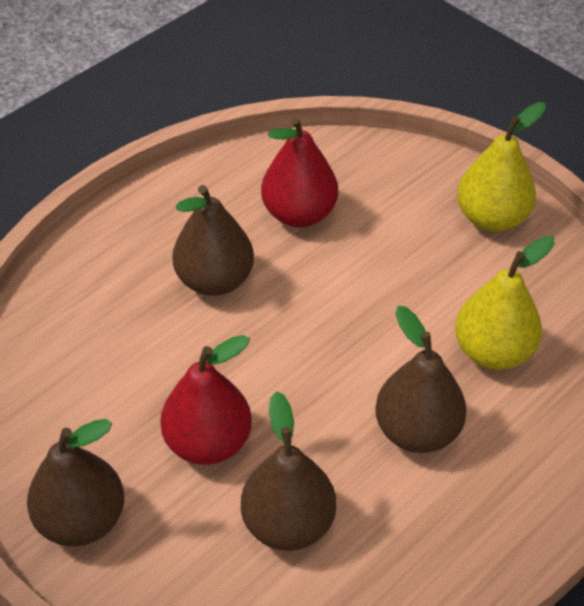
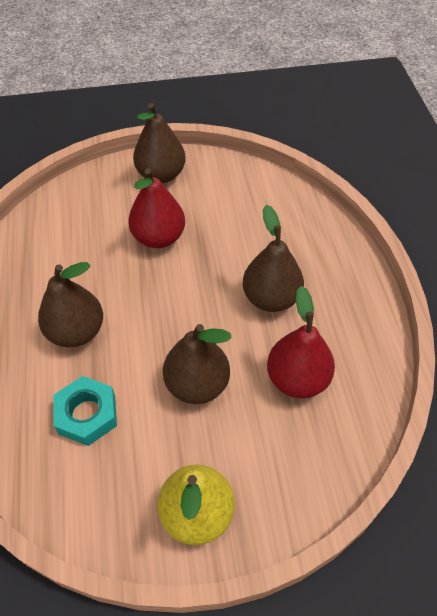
camera: 125 degrees right, 5 degrees up
brown pear [241,391,336,551] -> brown pear moved to [163,324,232,404]
yellow pear [455,236,554,370] -> turquoise nut [54,376,117,446]

